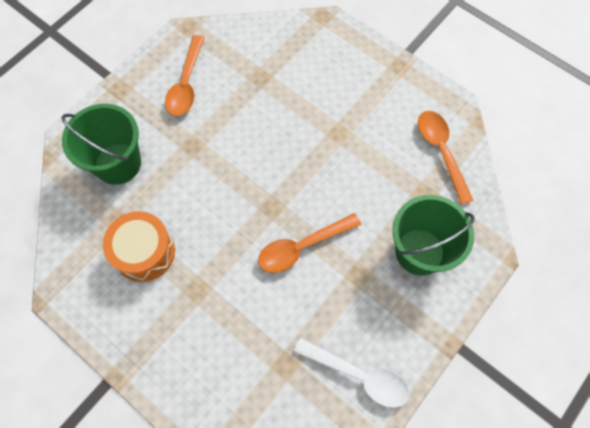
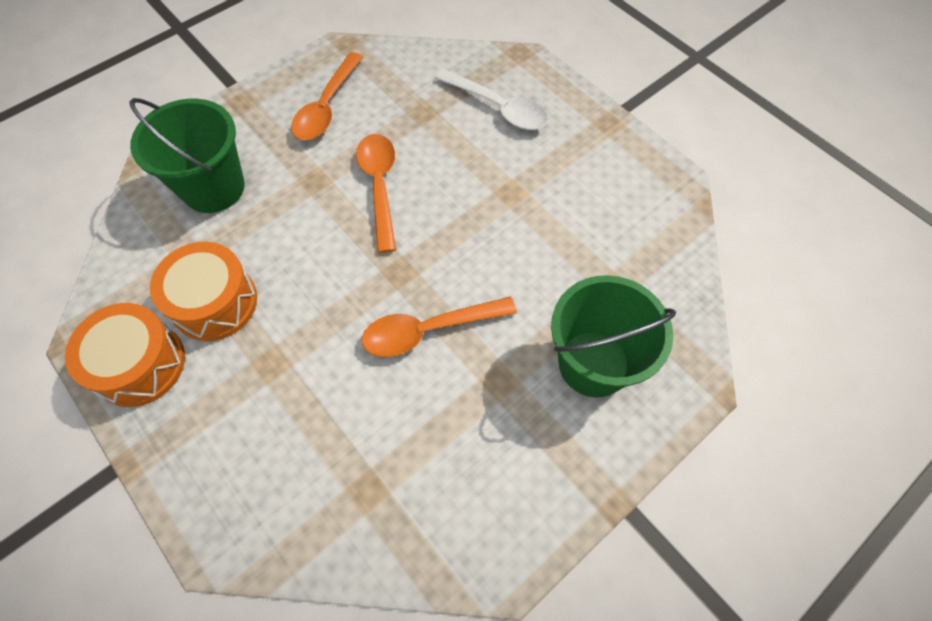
camera: 10 degrees right, 5 degrees down
white spoon [294,338,410,408] -> white spoon moved to [435,69,548,130]
orange spoon [418,111,474,205] -> orange spoon moved to [356,134,396,253]
none -> orange drum [65,303,185,407]

